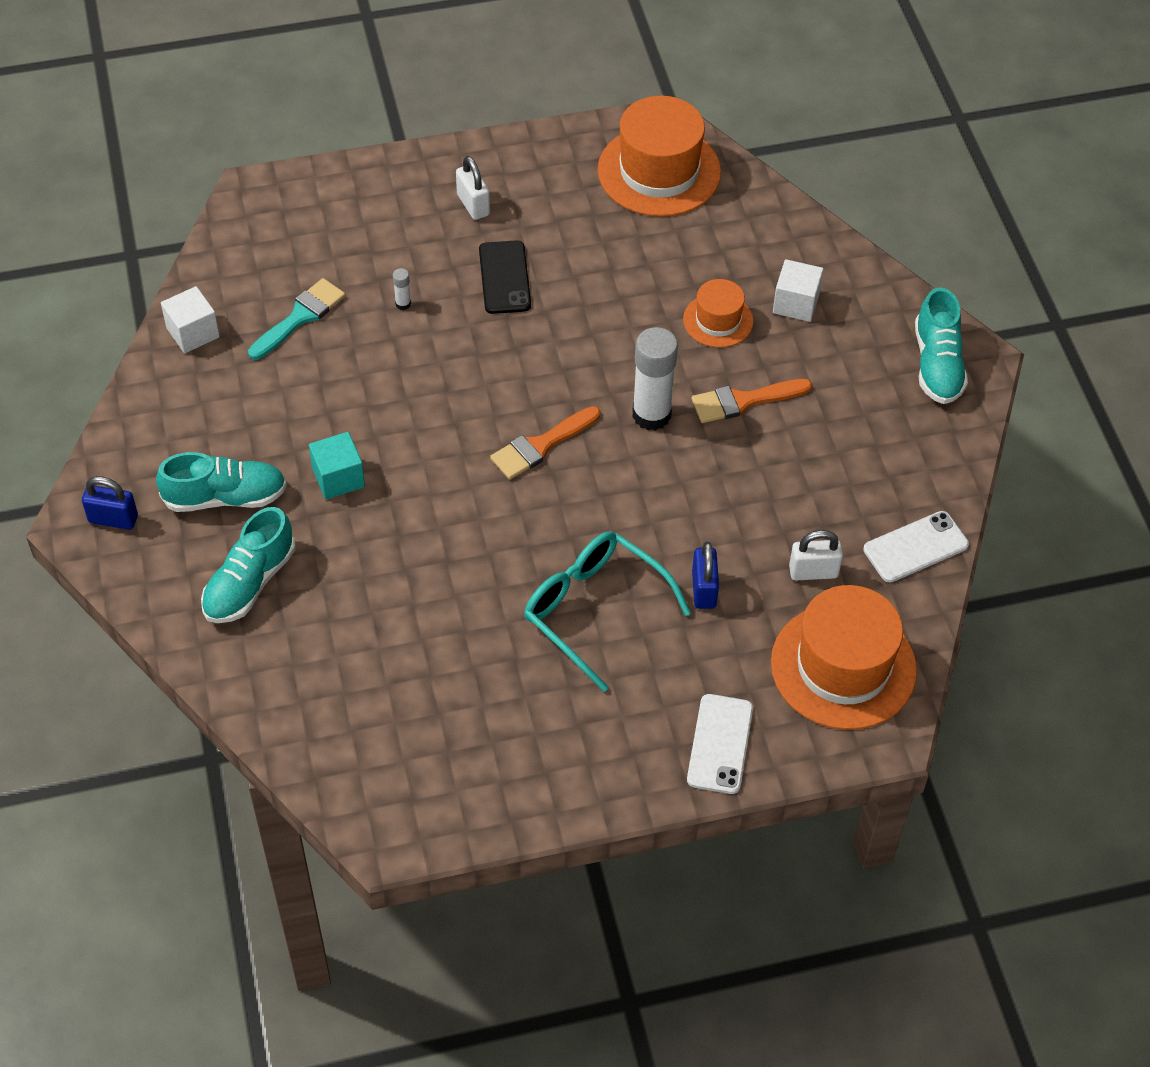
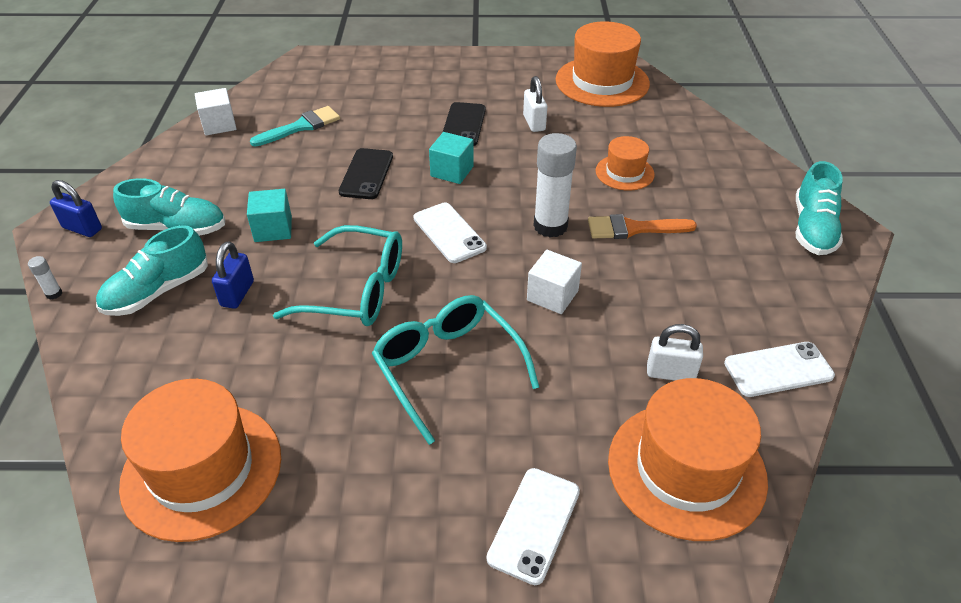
camera: 15 degrees right, 10 degrees down
white glue stick [393,268,411,310] -> white glue stick moved to [28,256,62,300]
white padlock [456,156,490,220] -> white padlock moved to [523,76,547,132]
orange brush [490,406,600,480] -> white phone [414,203,487,263]
blue padlock [692,542,719,609] -> blue padlock moved to [212,241,254,309]
white cube [773,259,824,322] -> white cube moved to [527,250,582,314]
none -> orange hat [119,379,281,542]
none -> turquoise glasses [273,225,402,326]
none -> black phone [339,148,393,199]
none -> turquoise cube [429,132,474,184]

